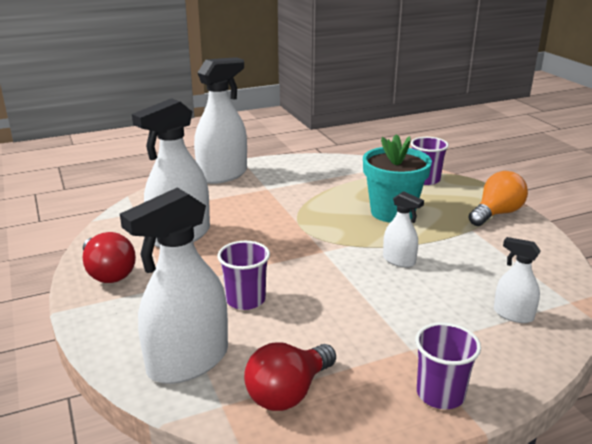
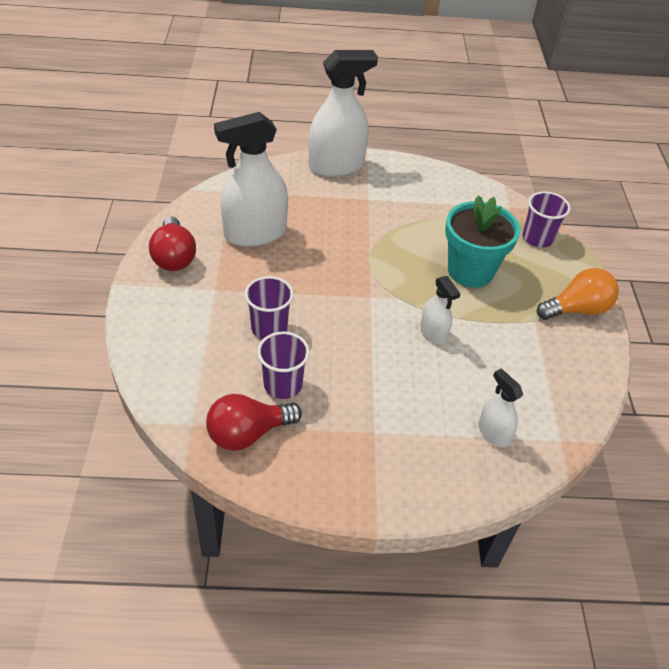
camera: 20 degrees right, 20 degrees up
white spray bottle [120,187,228,384] -> none
purple cup [415,322,481,409] -> purple cup moved to [257,332,310,399]

